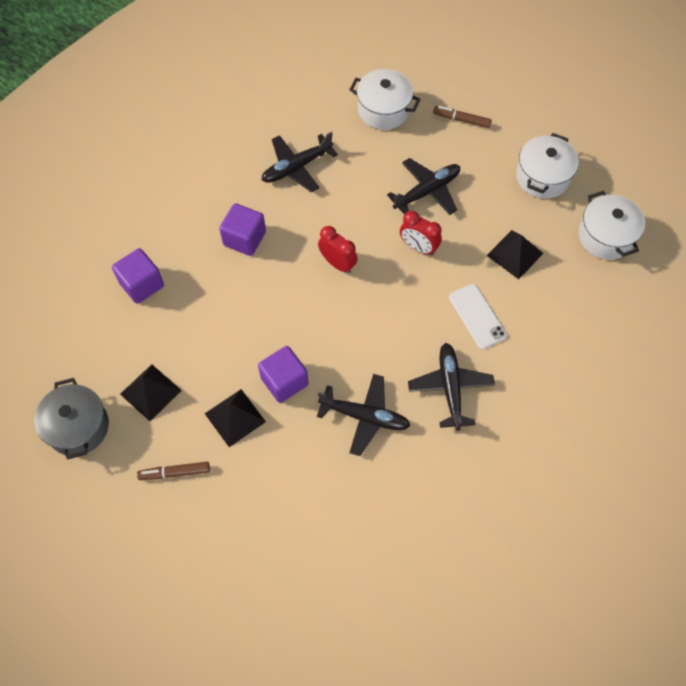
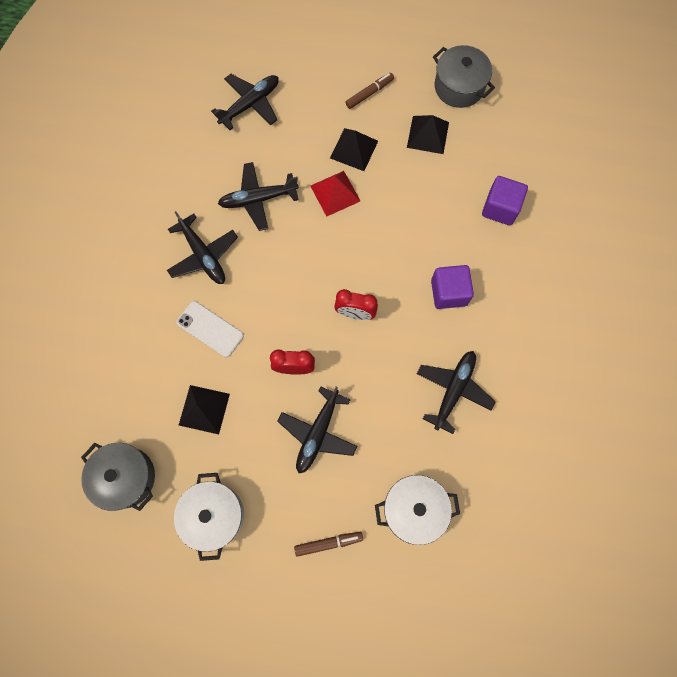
camera: 150 degrees right, 10 degrees up
purple cube [258,346,308,403] -> red pyramid [310,171,360,216]
white pot [579,191,645,260] -> grey pot [81,443,155,511]
none -> black plane [211,74,279,130]

